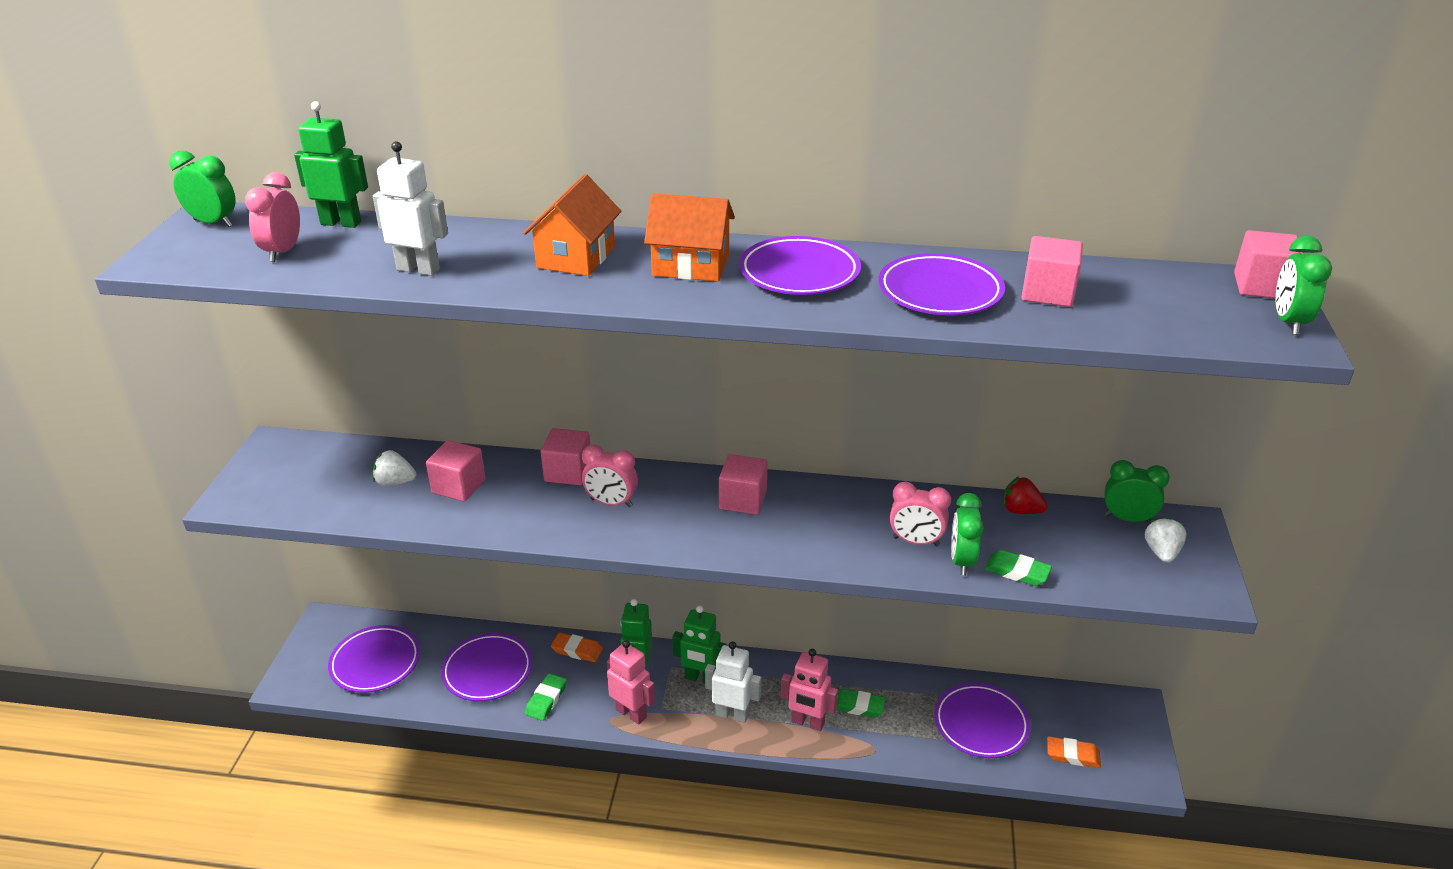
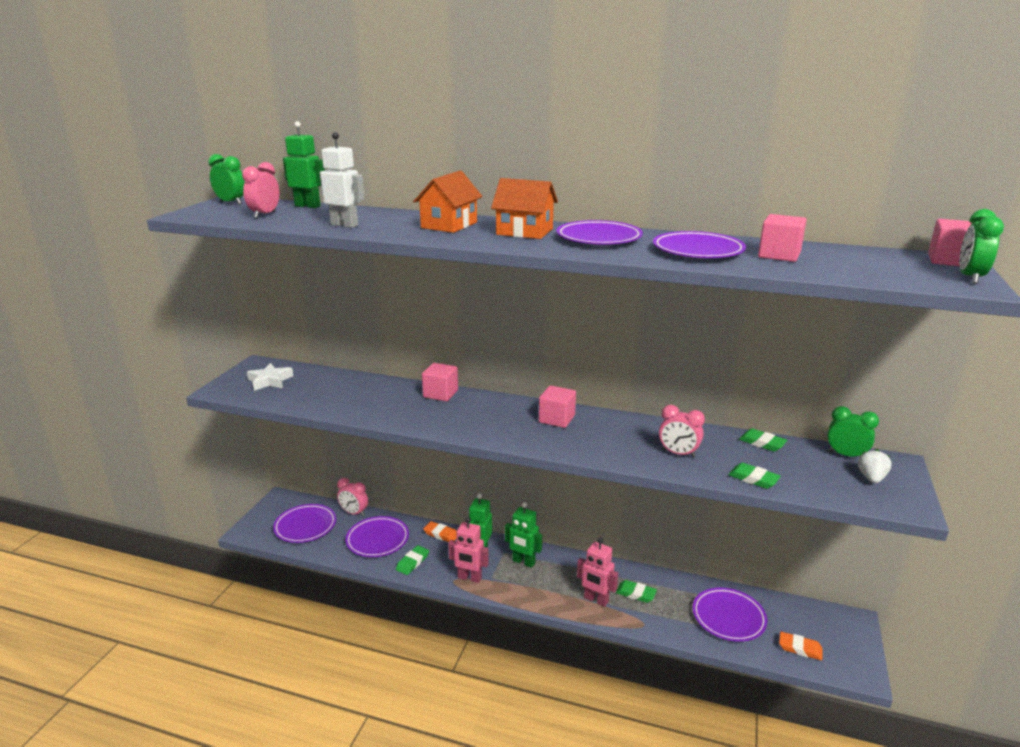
camera: 10 degrees right, 10 degrees down
white strawberry [373,450,417,486] -> none
pink cube [426,440,486,501] -> none
pink clock [582,444,638,508] -> pink clock moved to [337,478,368,516]
pink robot [607,640,655,725] -> pink robot turned 150 degrees clockwise [448,517,489,583]
white robot [705,641,762,723] -> none
green clock [951,493,984,576] -> none
red strawberry [1003,476,1048,514] -> green eraser [739,428,787,451]
none -> white star [247,363,293,391]

